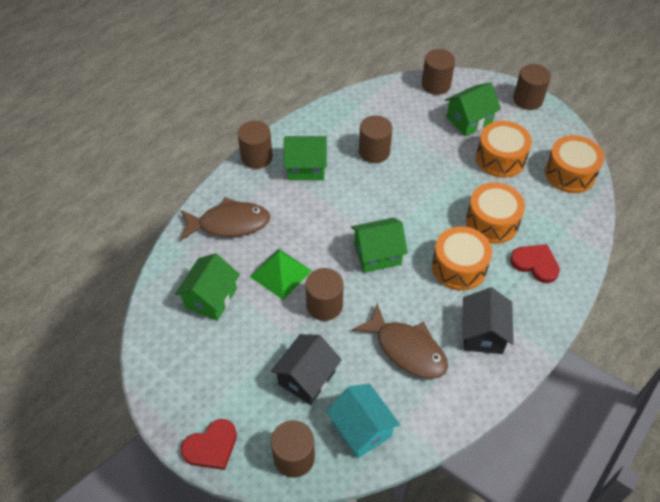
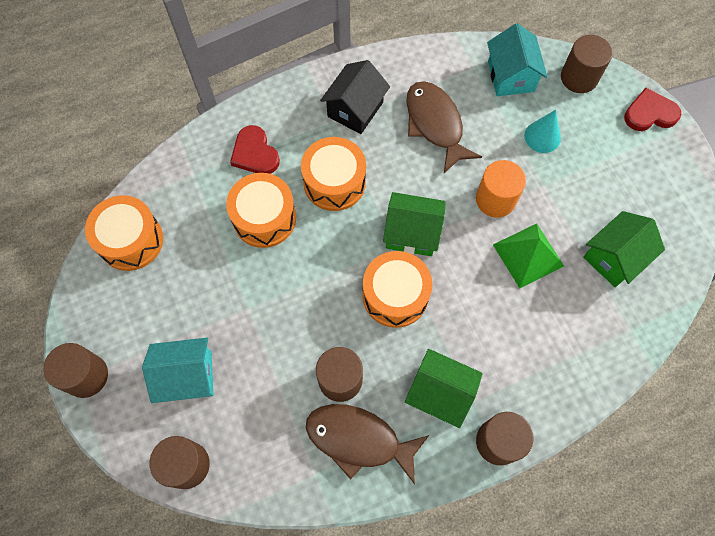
camera: 155 degrees left, 15 degrees up
brown fish [180,197,270,240] -> brown fish moved to [306,404,429,485]
black house [271,334,342,405] -> turquoise cone [524,110,561,153]
brown cylinder [306,268,343,321] -> orange cylinder [476,160,526,218]
green house [445,82,501,136] -> turquoise house [142,338,213,403]
orange drum [476,121,532,178] -> orange drum moved to [362,251,432,328]

